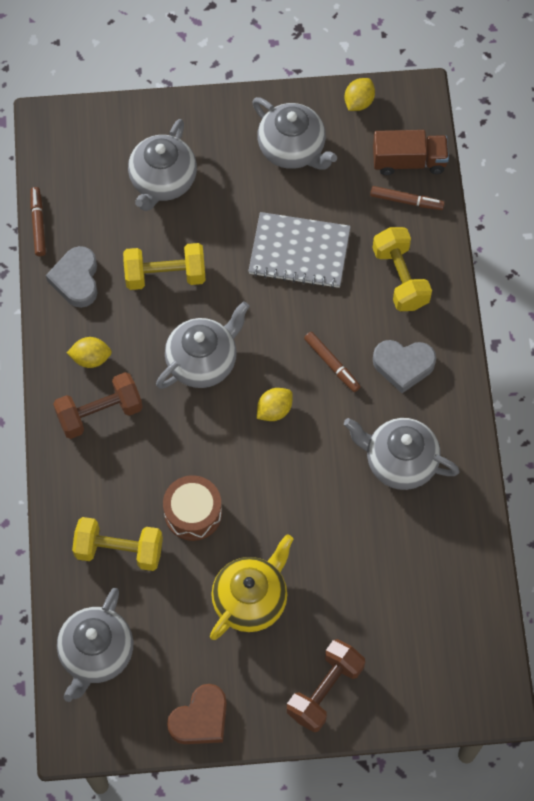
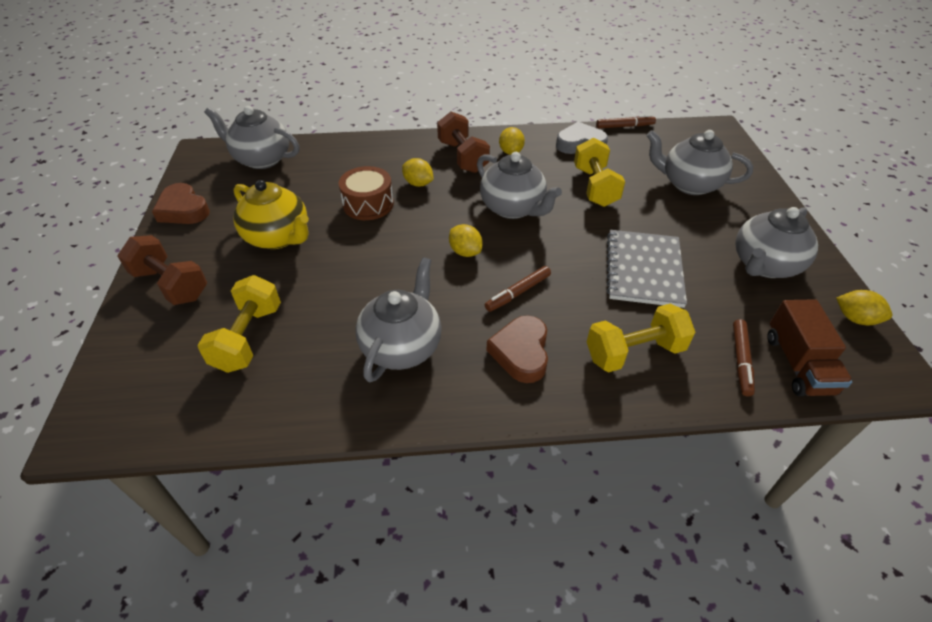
camera: 90 degrees right, 20 degrees down
yellow dumbbell [72,517,163,571] -> yellow dumbbell moved to [197,275,281,373]
grey heart [373,340,436,393] -> brown heart [486,316,548,383]
none -> yellow lemon [402,158,434,187]

